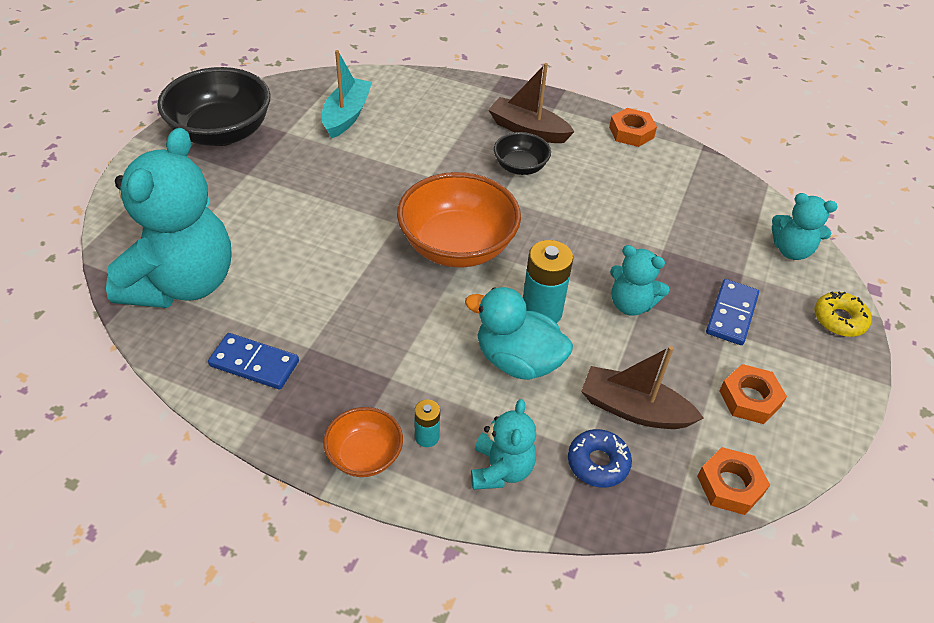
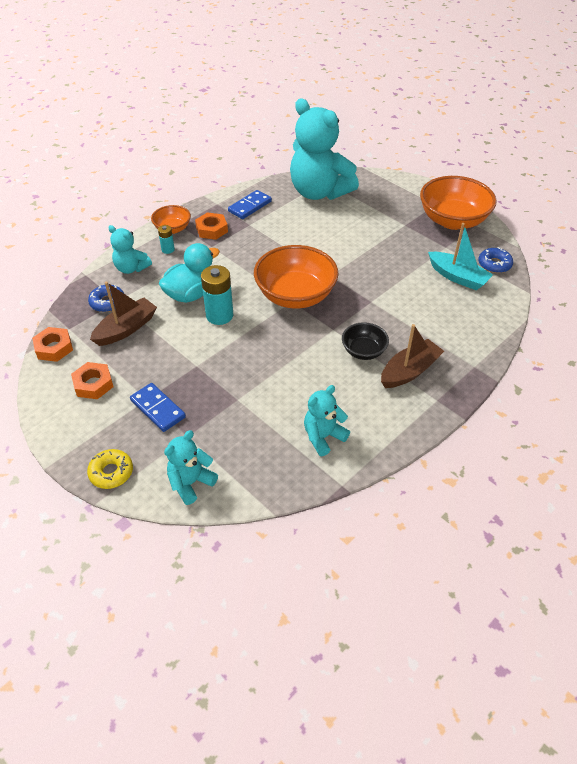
camera: 115 degrees right, 0 degrees up
black bowl [157,67,270,146] -> orange bowl [420,176,497,230]
orange nut [609,108,657,147] -> orange nut moved to [195,212,228,240]
turquoise teddy bear [610,245,670,316] -> turquoise teddy bear moved to [304,385,350,456]
none -> blue donut [478,247,513,273]

